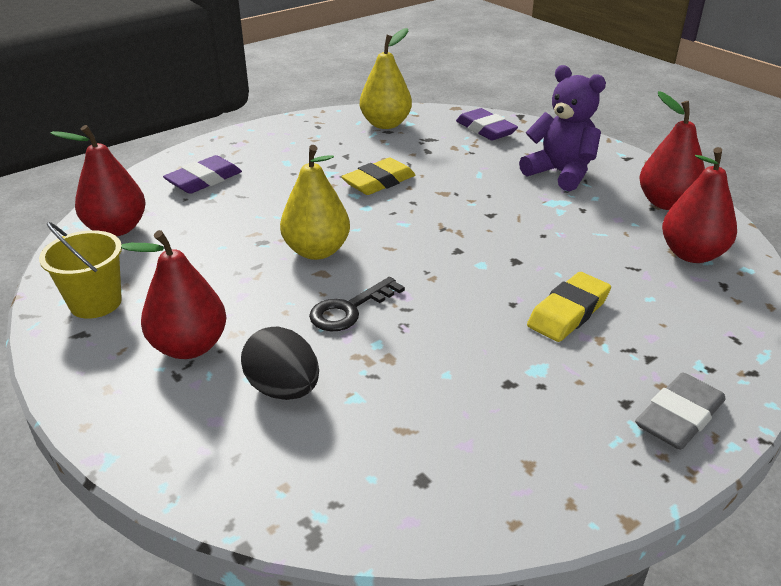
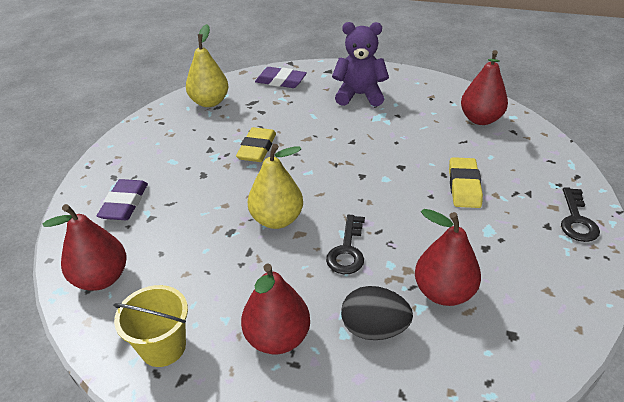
camera: 35 degrees left, 5 degrees up
grey eraser [635,373,726,450] -> black key [561,187,600,242]
red pear [640,91,705,210] -> red pear moved to [415,209,481,306]

